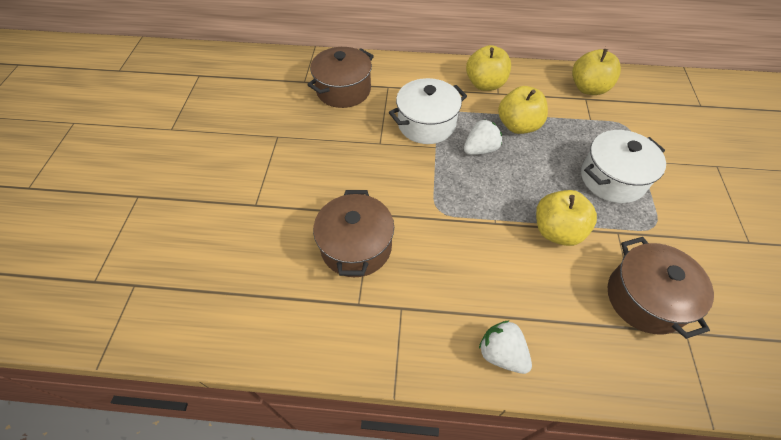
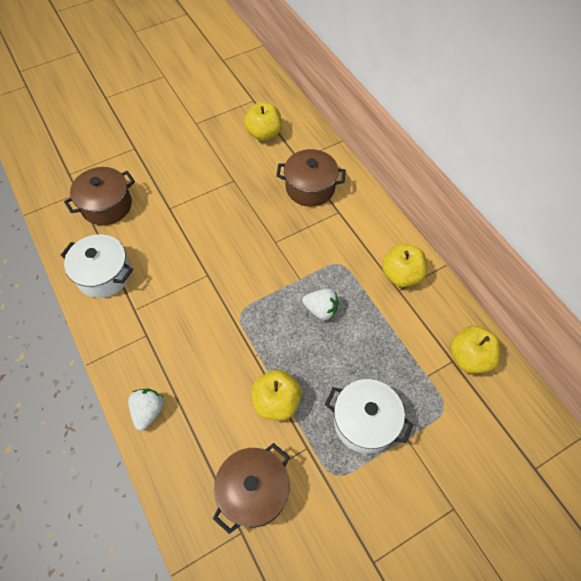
camera: 55 degrees right, 5 degrees up
brown pot [313,190,394,277] -> brown pot moved to [64,167,135,225]
white pot [389,78,467,144] -> white pot moved to [61,234,133,298]
yellow apple [498,86,548,134] -> yellow apple moved to [244,102,282,141]

